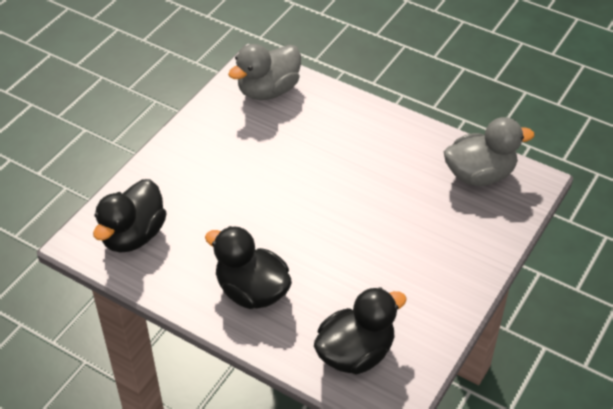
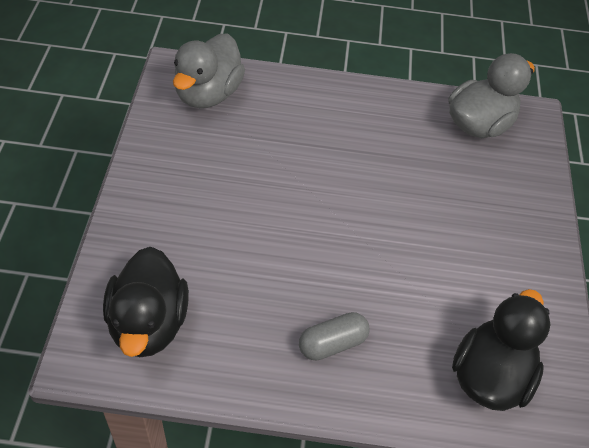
camera: 30 degrees left, 5 degrees up
black duck [205,226,292,309] -> grey capsule [299,312,370,360]

